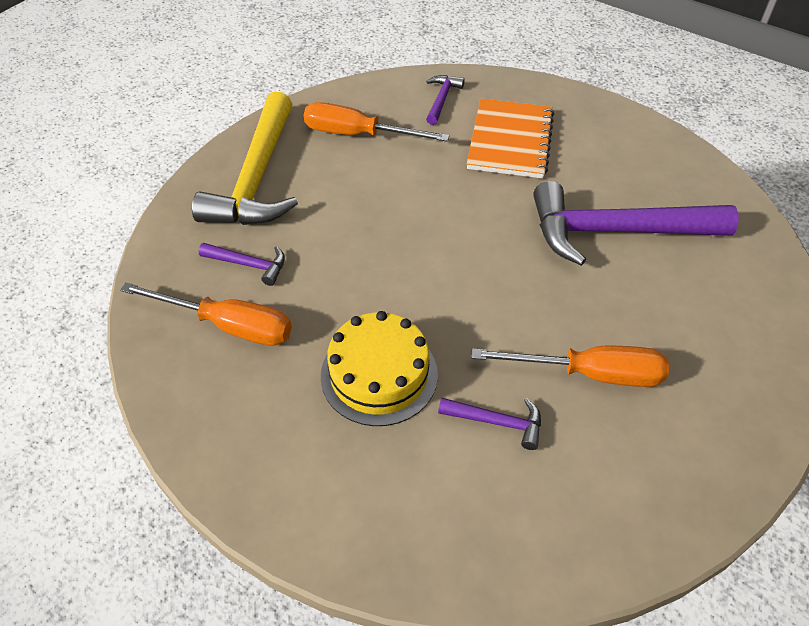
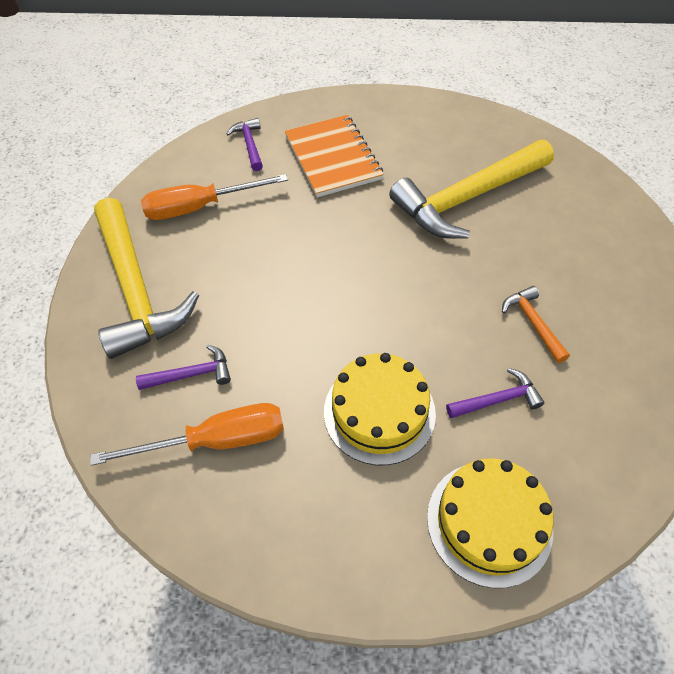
camera: 30 degrees left, 5 degrees up
orange screwdriver [471,346,669,387] -> orange hammer [502,286,570,363]
purple hammer [533,181,739,266] -> yellow hammer [389,140,554,239]
none -> yellow cake [427,458,553,588]

